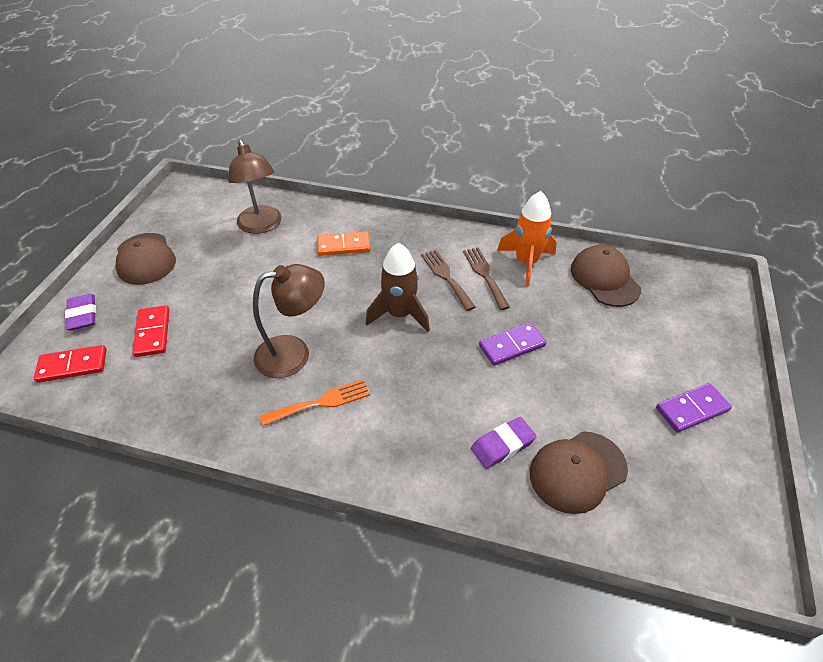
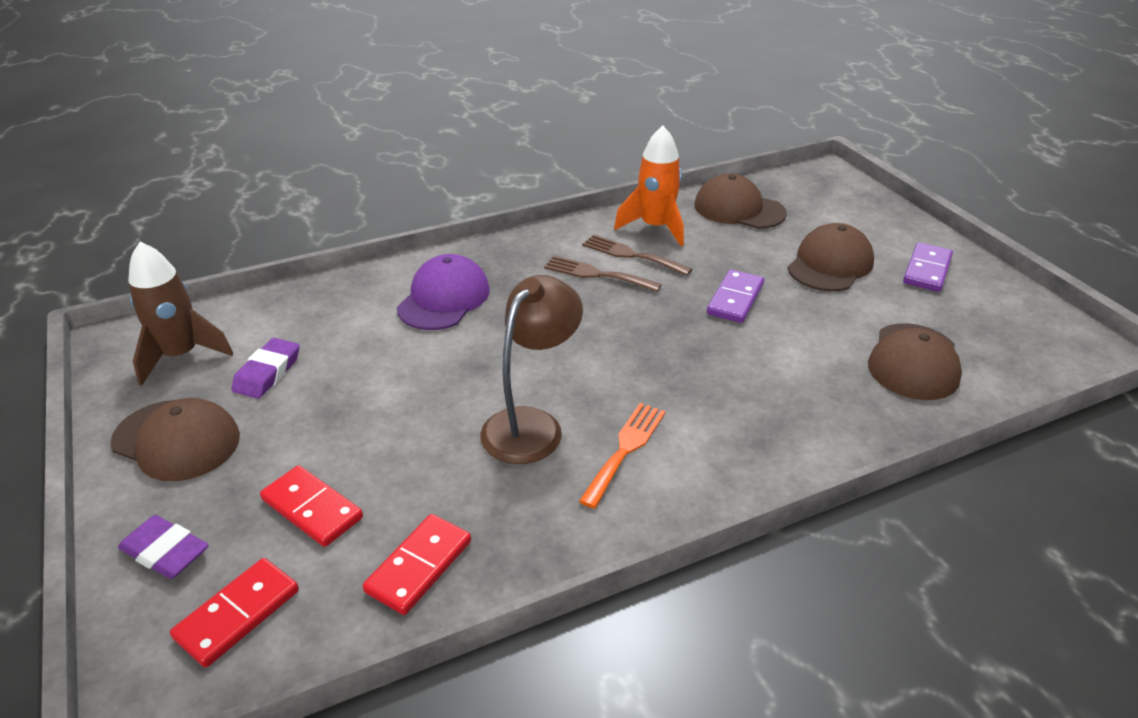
camera: 40 degrees left, 10 degrees down
brown lamp [228,139,281,234] -> none
orange domino [317,231,371,256] -> purple cap [397,254,490,330]
brown rocket [365,243,430,332] -> brown rocket moved to [128,242,233,386]
purple eraser [471,417,537,469] -> purple eraser moved to [231,338,300,399]
none -> red domino [363,514,471,615]
none -> brown cap [788,223,874,291]

